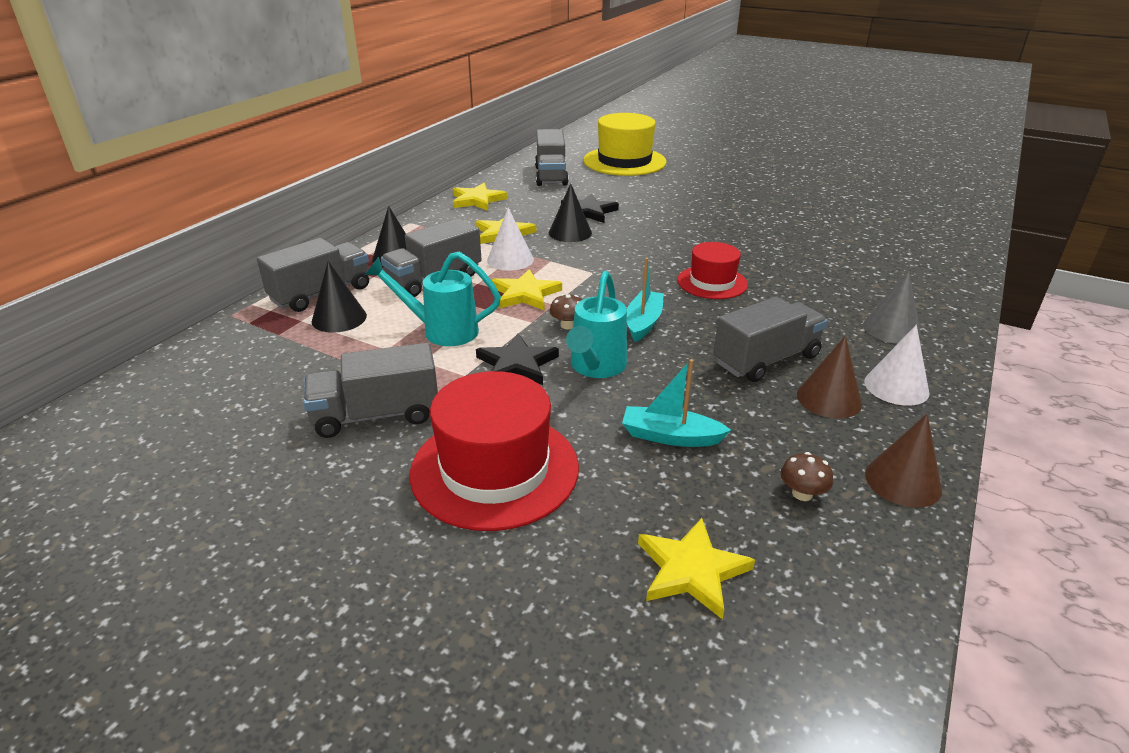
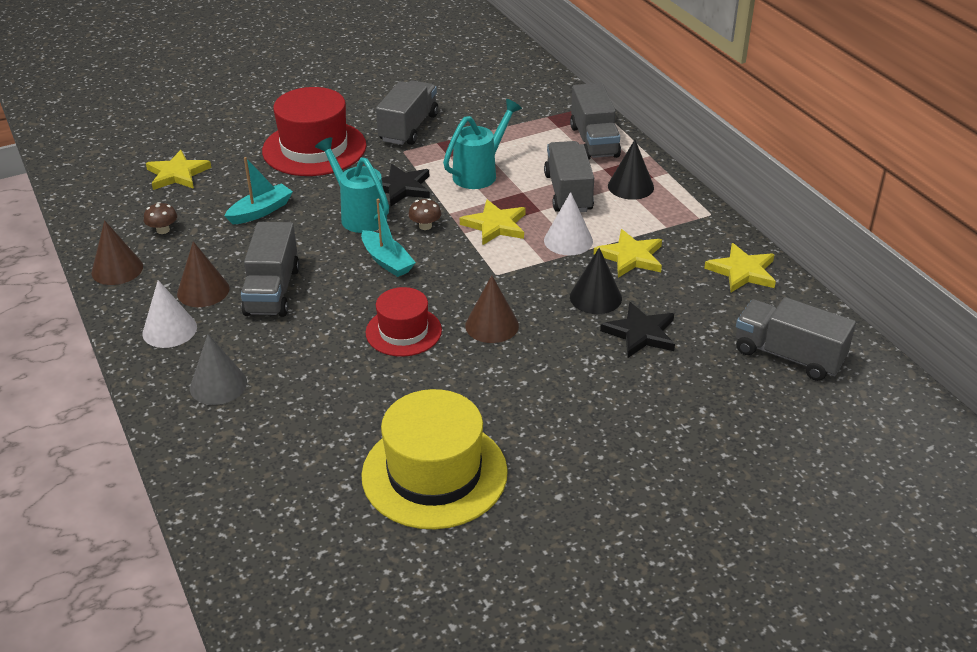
camera: 125 degrees right, 5 degrees up
black cone [312,261,367,333] -> none
yellow hat [583,113,667,176] -> yellow hat moved to [361,389,508,529]
none -> brown cone [465,275,519,343]

